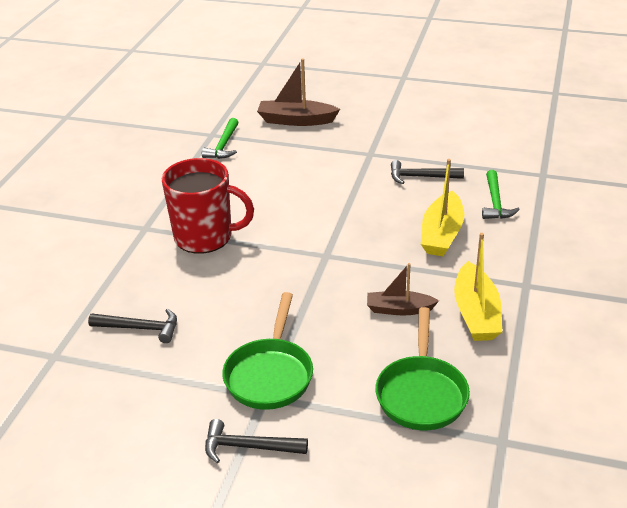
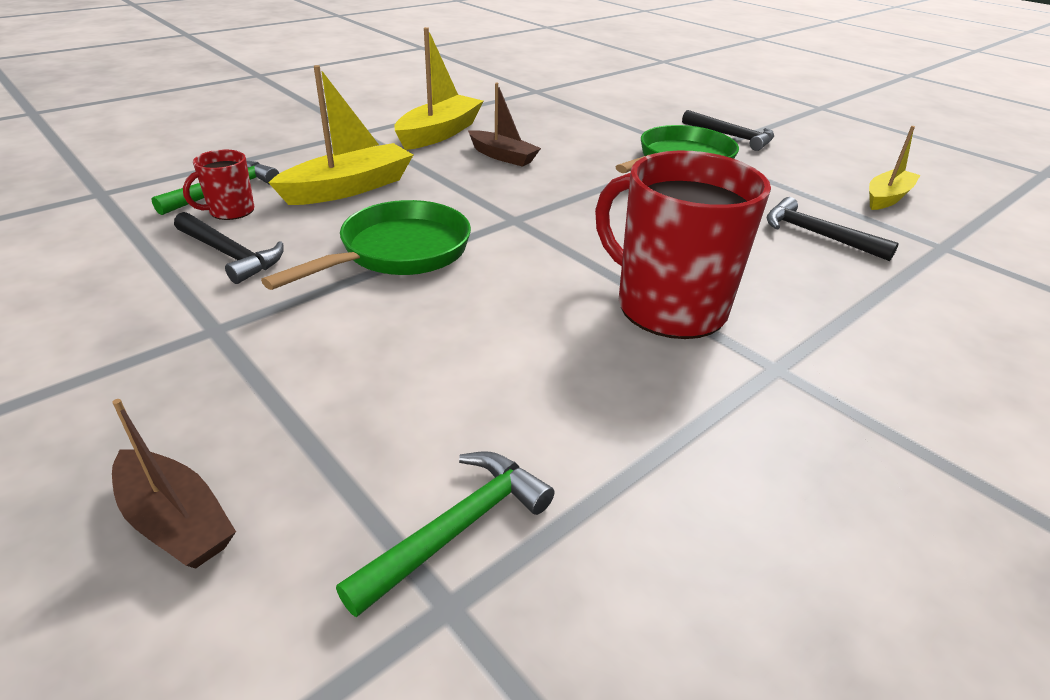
camera: 150 degrees left, 0 degrees up
brown boat [257,58,340,126] -> brown boat [112,399,236,569], size x0.65
green pan [375,307,470,430] -> green pan moved to [261,200,471,290]
none -> red mug [183,149,255,220]
none -> yellow boat [869,126,920,210]

